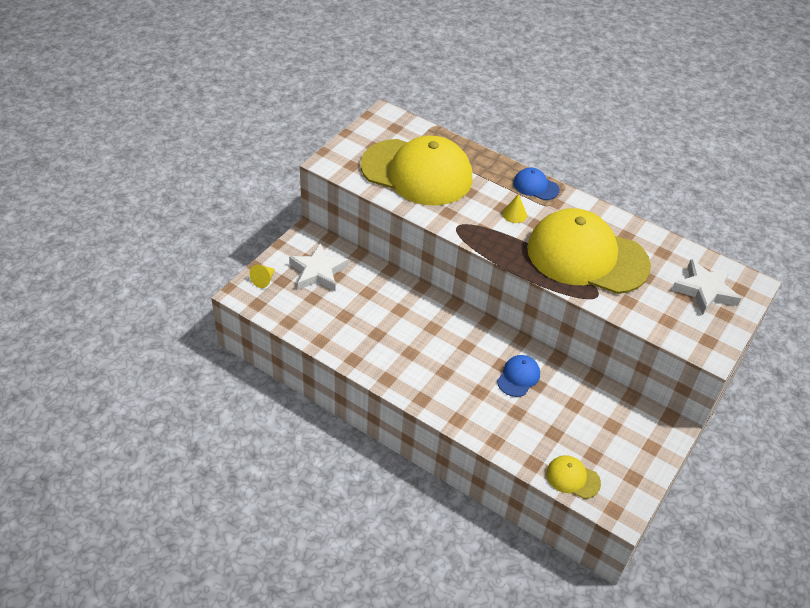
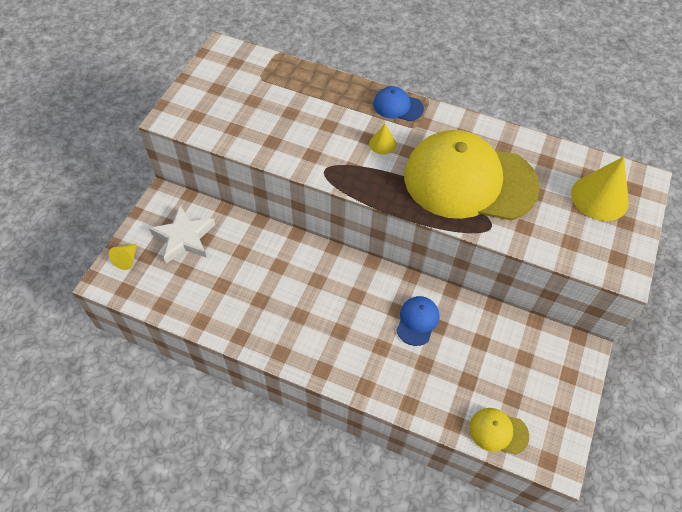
camera: 10 degrees left, 10 degrees up
yellow cap [361,135,473,206] -> none
white star [672,259,741,315] -> yellow cone [571,157,629,221]

